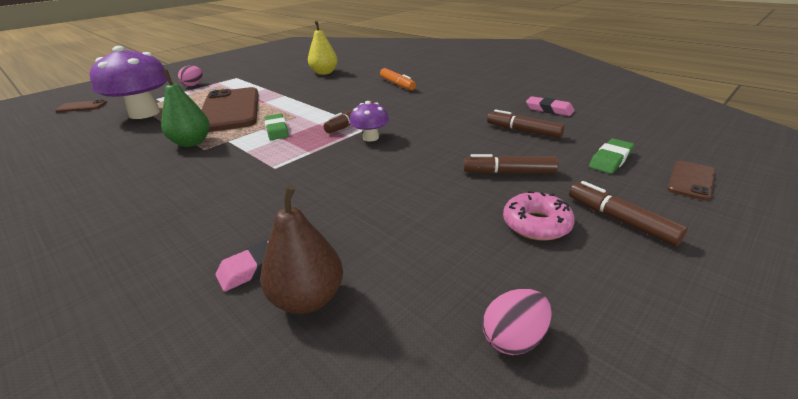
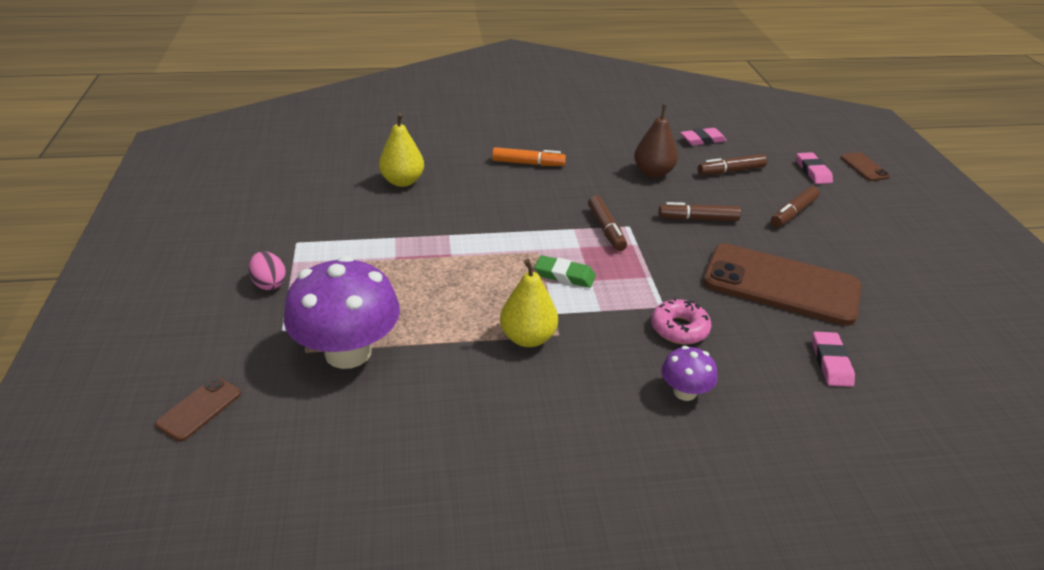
camera: 55 degrees left, 5 degrees up
green pear [161,70,210,147] -> yellow pear [500,259,558,347]
brown phone [202,87,259,132] -> brown phone moved to [703,244,862,326]
brown pear [260,185,343,314] -> brown pear moved to [634,105,678,178]
purple mushroom [350,101,389,141] -> purple mushroom moved to [661,346,718,401]
pink egg [483,289,552,355] -> none
pink donut [503,191,575,241] -> pink donut moved to [651,298,712,344]
brown marker [569,181,688,246] -> brown marker moved to [659,202,741,221]
green eraser [589,139,634,174] -> pink eraser [797,152,833,184]

